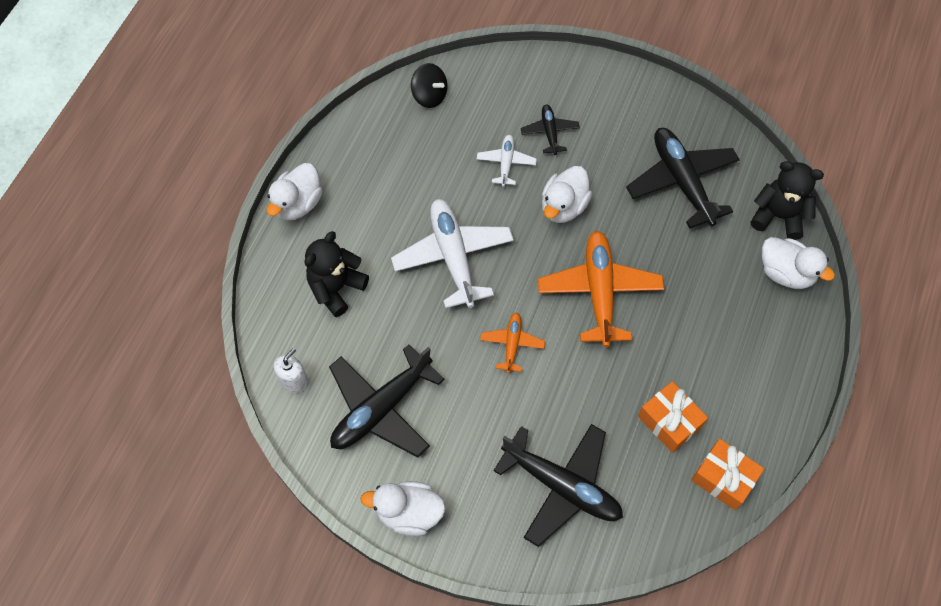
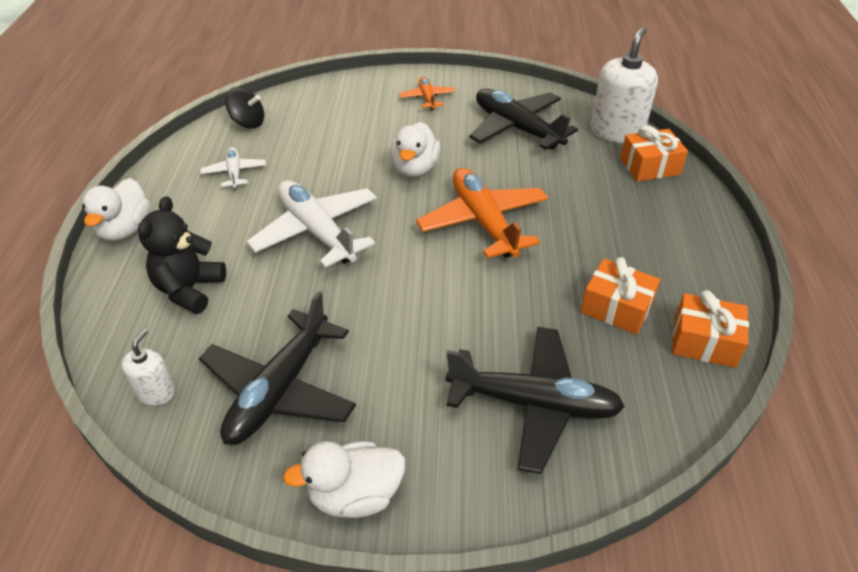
camera: 20 degrees left, 20 degrees down
white plane [477,135,537,187] -> white plane moved to [201,147,266,189]
orange plane [480,313,545,373] -> orange plane moved to [399,77,456,111]
black plane [521,105,580,155] -> none
black teddy bear [751,161,824,240] -> white soap dispenser [590,26,658,143]
white duck [762,237,835,289] -> orange gift [620,125,688,182]

